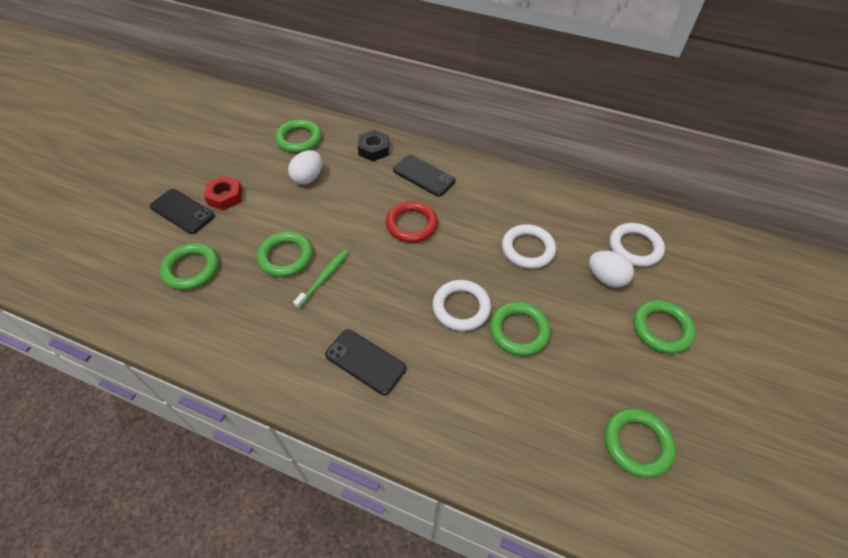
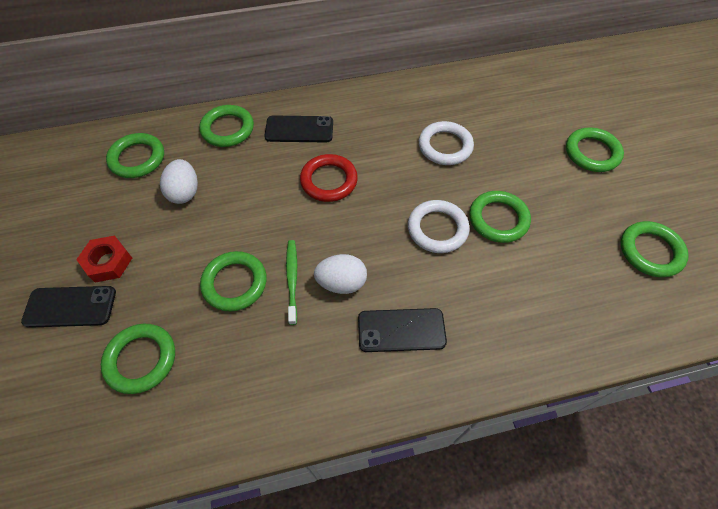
camera: 35 degrees left, 5 degrees up
black nut [358,130,389,161] -> green ring [199,105,254,147]
white egg [589,251,634,287] -> white egg moved to [314,254,367,294]
white ring [610,223,665,267] -> none

